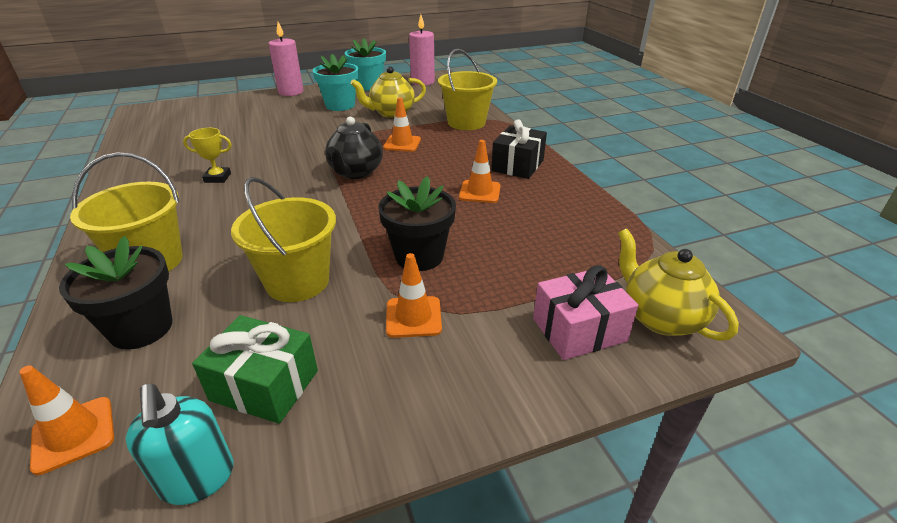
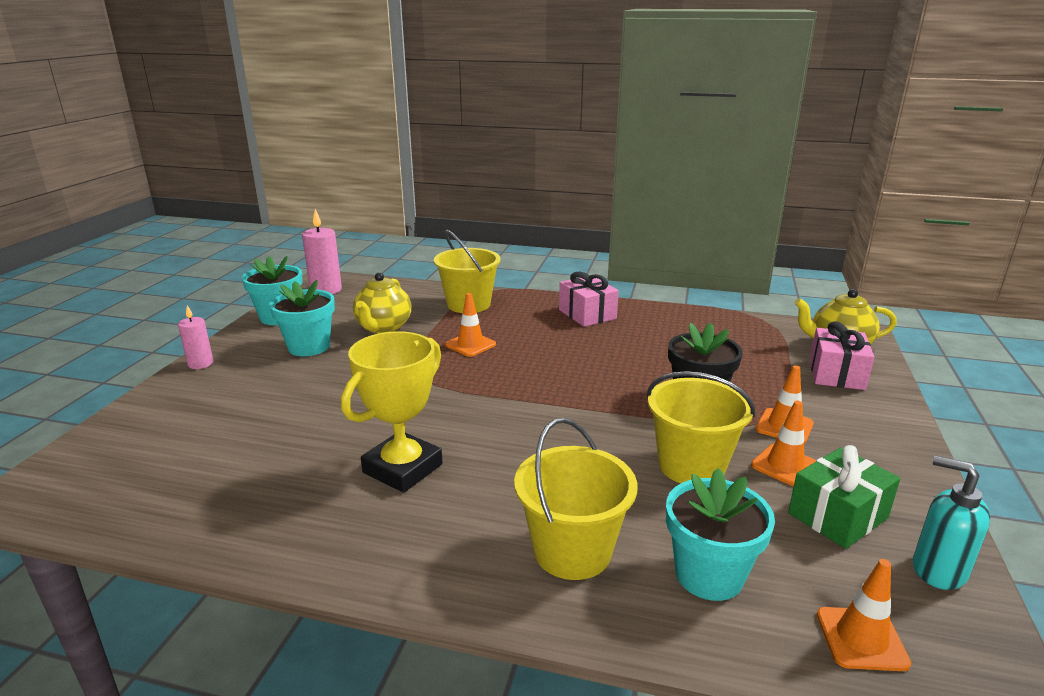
camera: 55 degrees left, 10 degrees down
black flower pot [59,236,172,350] -> turquoise flower pot [666,468,775,601]
turquoise soap dispenser [125,384,234,505] -> turquoise soap dispenser turned 150 degrees counterclockwise [913,455,990,590]
yellow trophy [183,128,232,183] -> yellow trophy [341,331,442,493], size x1.98
pink candle [268,22,303,96] -> pink candle [178,305,213,369], size x0.62
black teapot [325,117,383,179] -> none
orange traffic cone [459,140,501,203] -> orange traffic cone moved to [751,401,816,487]
black gift [491,119,547,179] -> pink gift [559,272,619,327]

